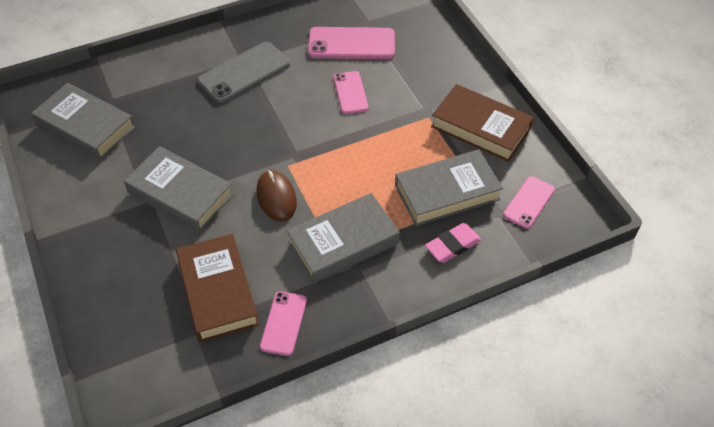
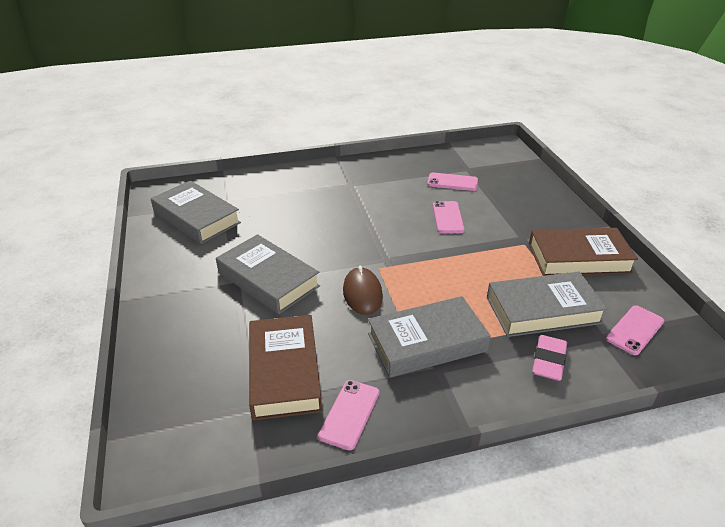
camera: 10 degrees right, 15 degrees down
grey phone [197,42,290,104] -> none
pink phone [308,27,395,59] -> pink phone [427,173,478,191], size x0.61
pink eraser [425,223,482,263] -> pink eraser turned 45 degrees counterclockwise [532,335,567,381]
brown book [431,84,534,162] -> brown book turned 45 degrees counterclockwise [529,228,638,276]

